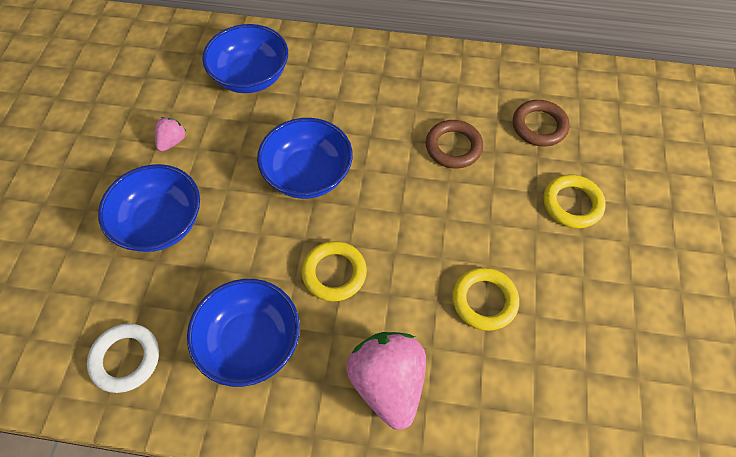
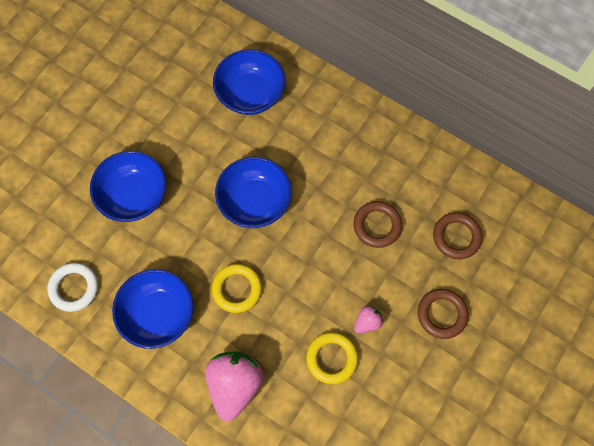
camera: 25 degrees right, 10 degrees up
pink strawberry [155,117,187,151] -> pink strawberry moved to [354,305,383,333]
yellow ring [543,174,606,228] -> brown ring [418,289,468,339]

